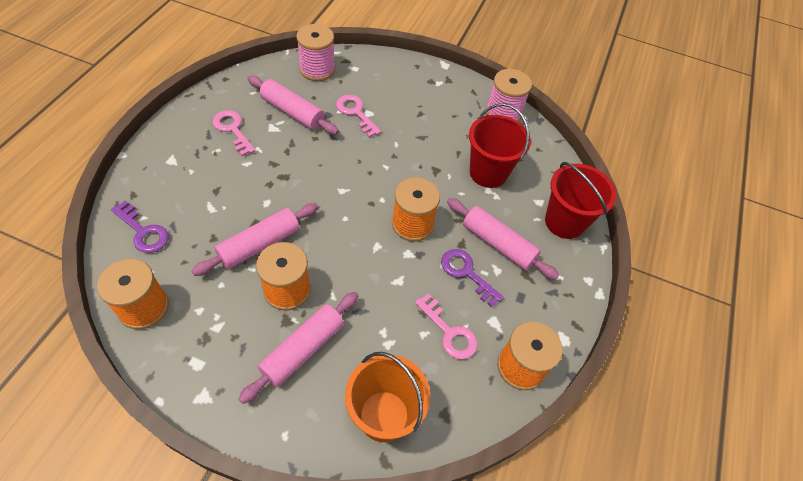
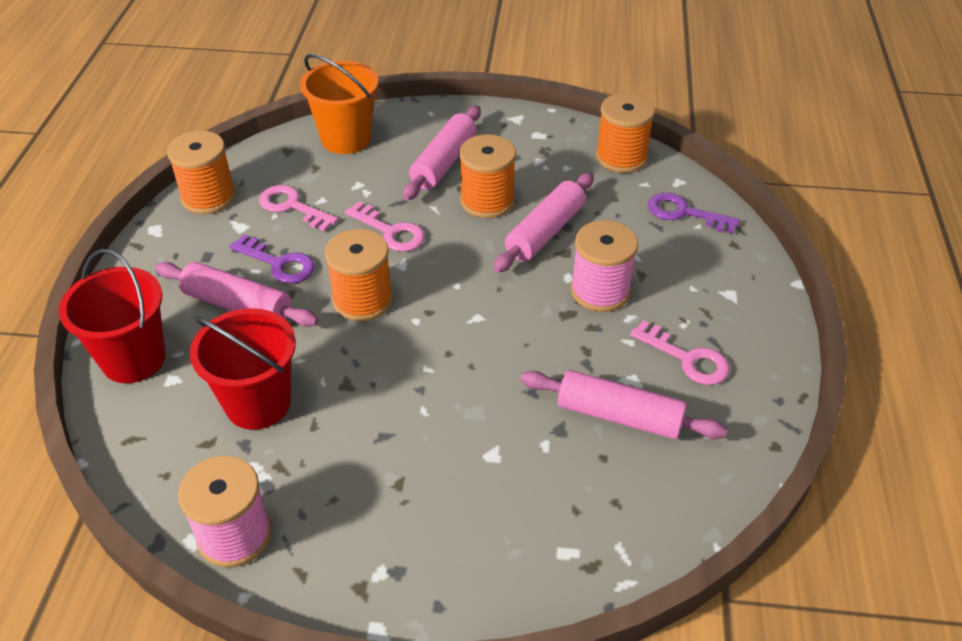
camera: 170 degrees right, 10 degrees down
pink spool [296,24,335,81] -> pink spool moved to [571,220,638,312]
pink key [336,95,381,138] -> pink key moved to [345,201,425,252]

